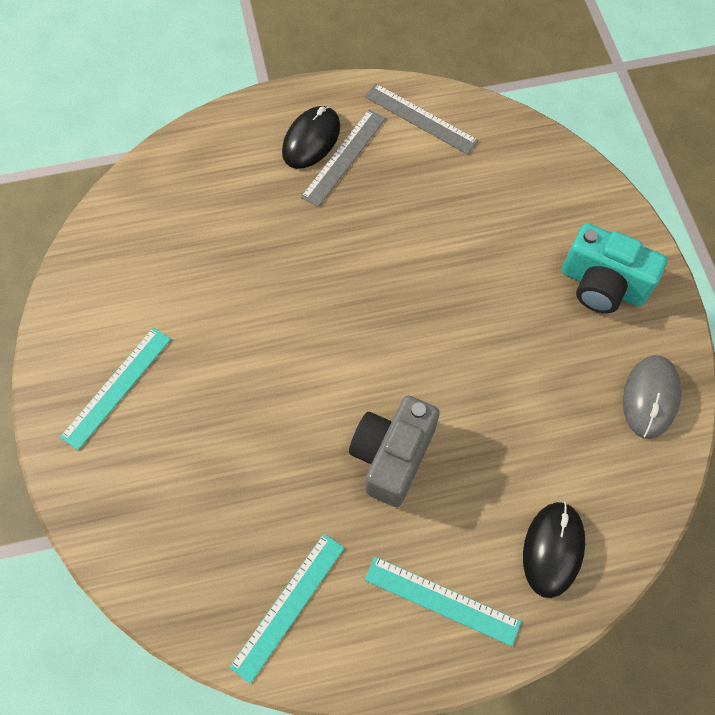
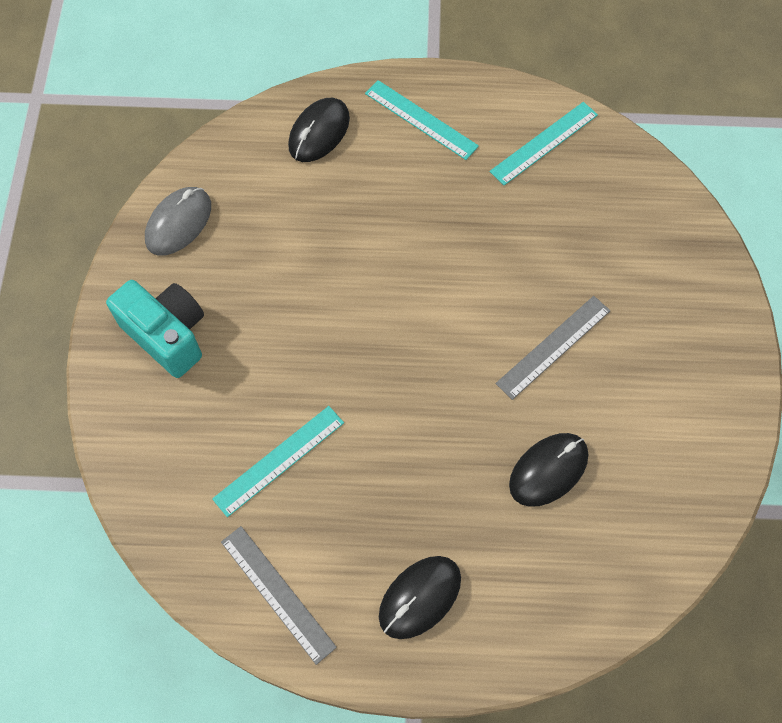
camera: 165 degrees left, 0 degrees up
turquoise ruler [60,327,171,450] -> turquoise ruler moved to [212,406,344,517]
grey ruler [301,109,386,207] -> grey ruler moved to [496,296,610,400]
grey camera [349,396,440,507] -> none
none -> black mouse [509,433,588,507]

